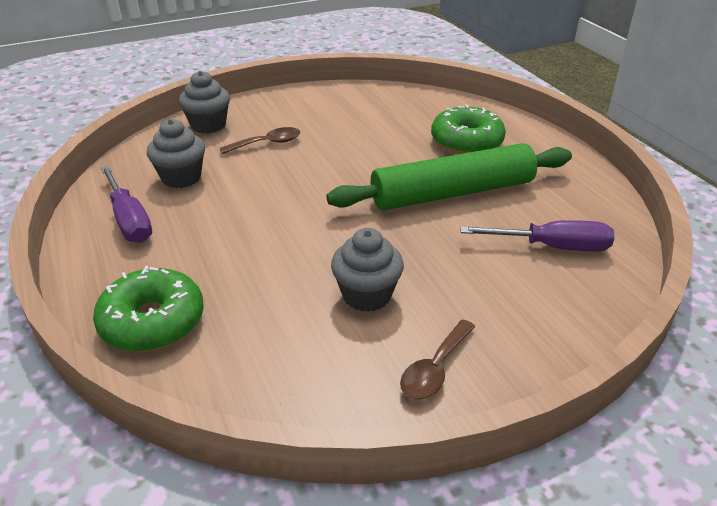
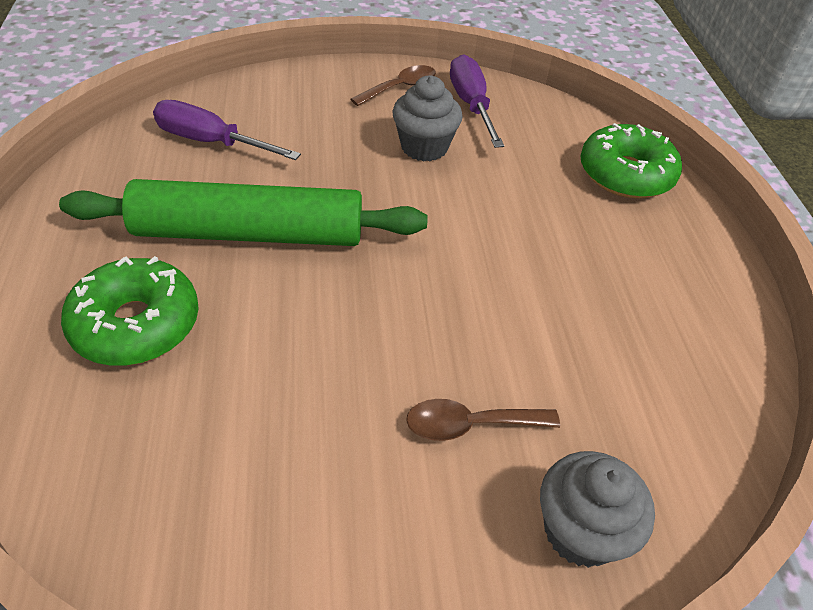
camera: 165 degrees left, 10 degrees up
purple screwdriver [101,166,152,243] -> purple screwdriver moved to [450,54,504,148]
grey cupcake [147,119,205,188] -> none

